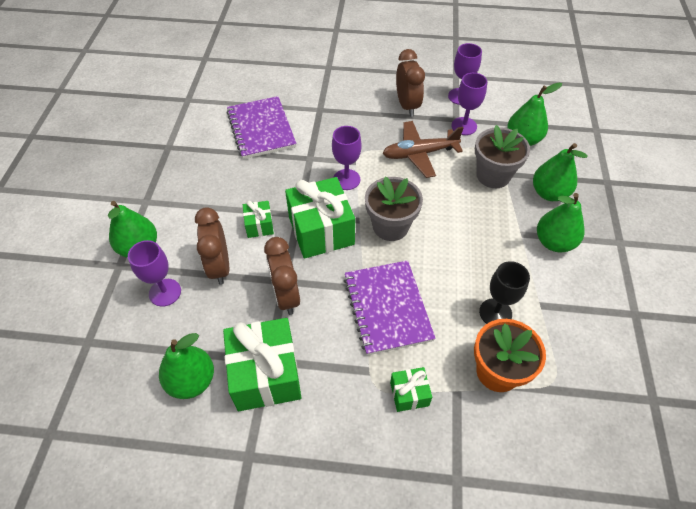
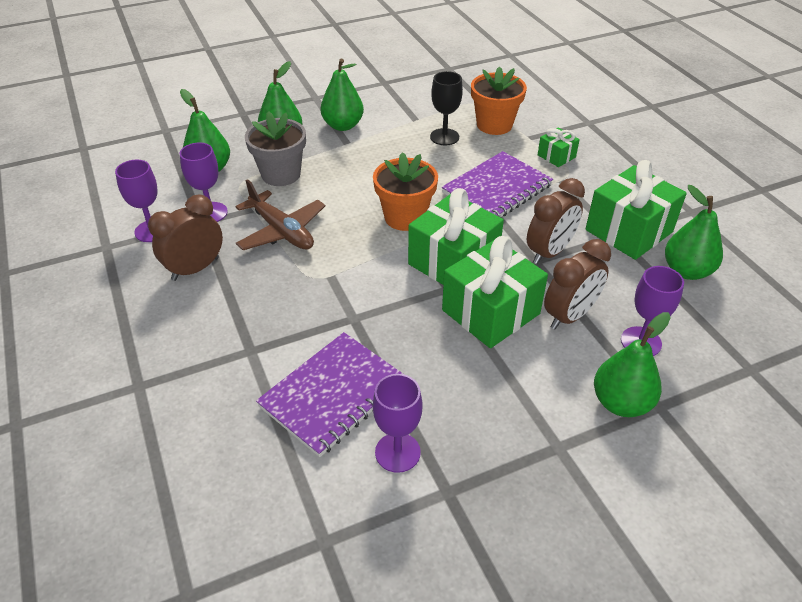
camera: 120 degrees left, 10 degrees down
green gift [243,200,274,238] -> green gift [442,236,548,348], size x2.03
purple goblet [332,126,362,190] -> purple goblet moved to [373,374,423,473]
grey flower pot [365,177,423,241] -> orange flower pot [373,152,438,231]

